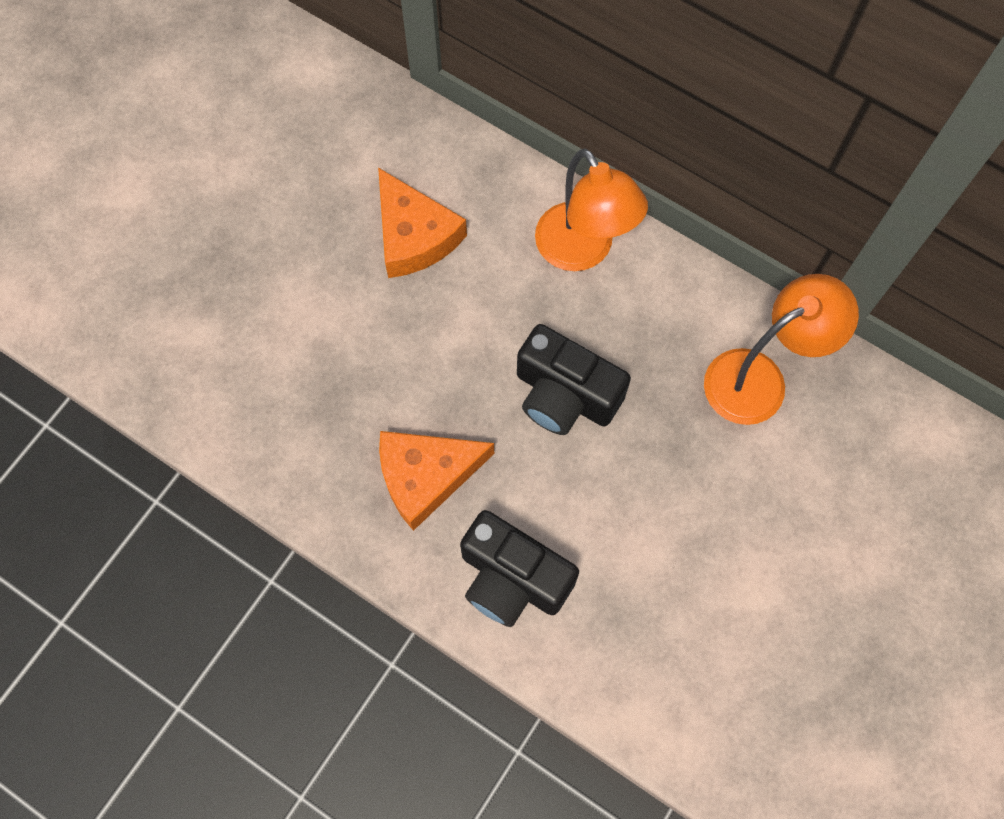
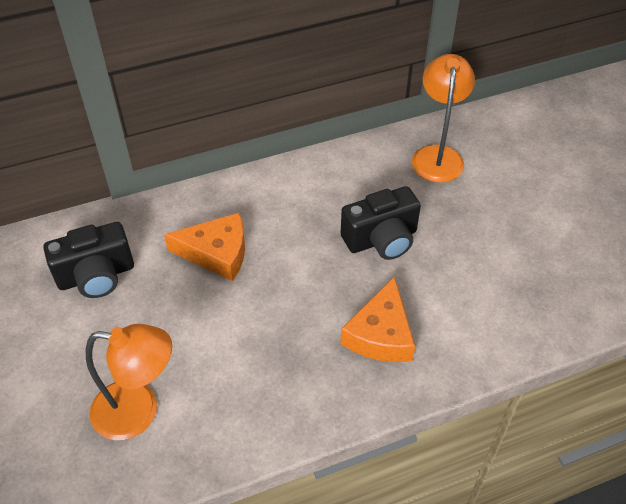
camera: 55 degrees left, 20 degrees down
black camera [460,510,579,627] -> black camera moved to [43,222,134,298]
orange lamp [535,149,648,271] -> orange lamp moved to [86,324,172,440]

